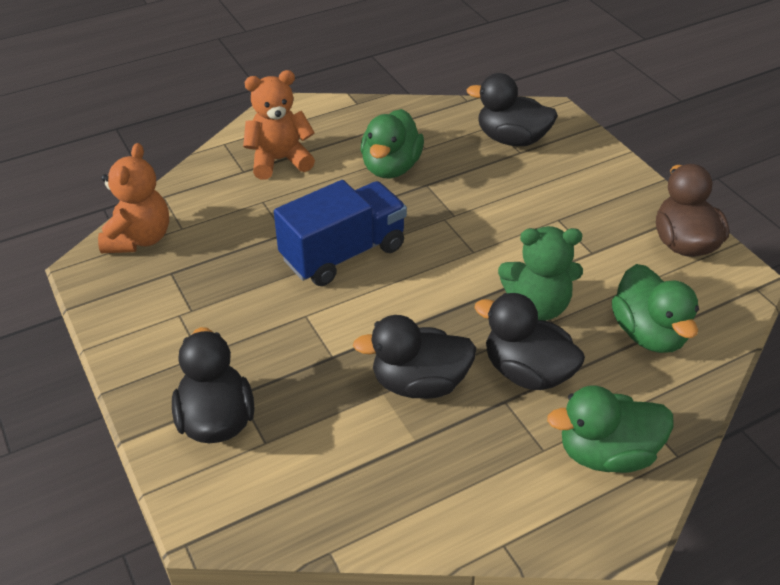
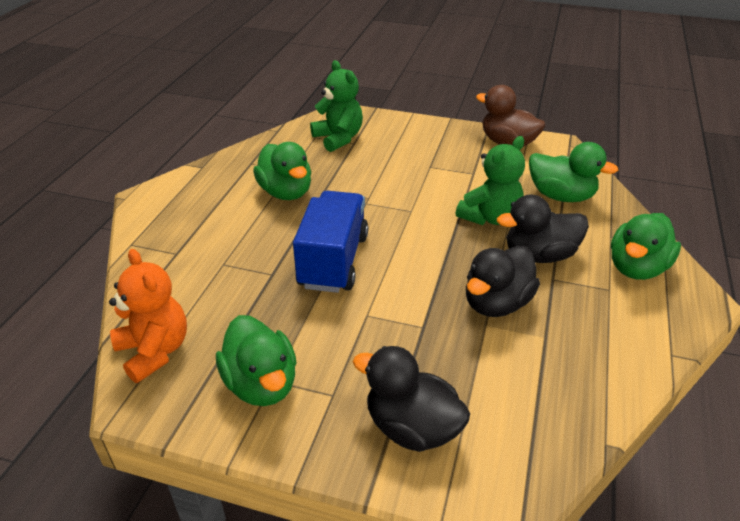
camera: 45 degrees left, 5 degrees down
orange teddy bear [243,70,315,180] -> none
black duck [467,73,558,146] -> green teddy bear [310,60,363,152]
none -> green duck [216,315,297,406]

